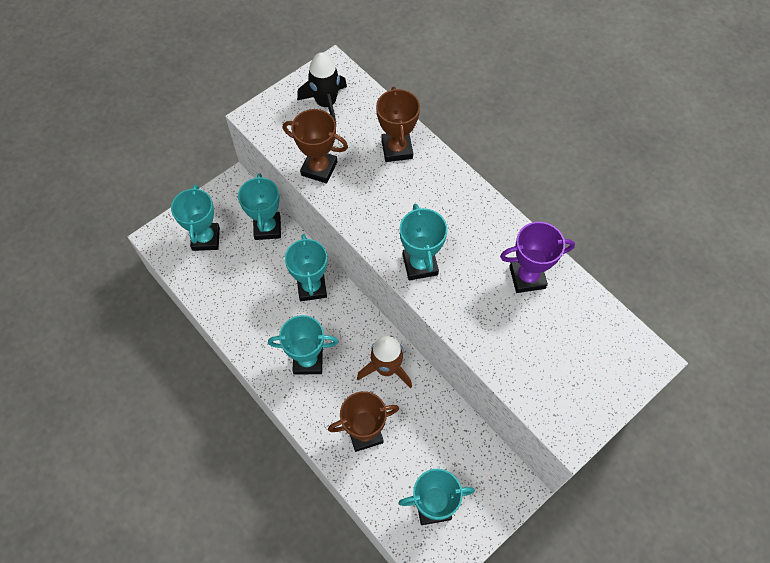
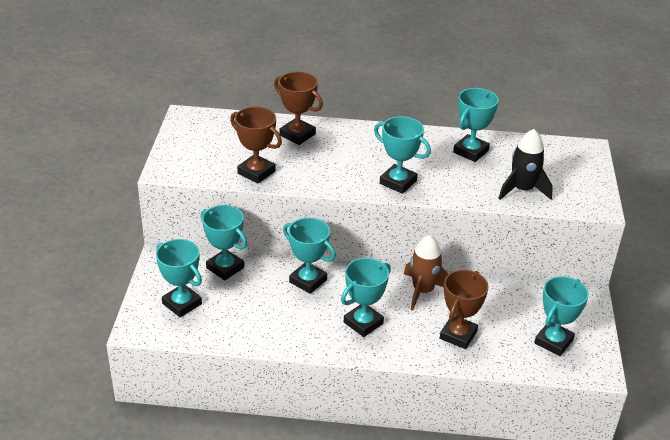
camera: 45 degrees left, 25 degrees down
brown trophy [283,109,348,183] -> brown trophy turned 60 degrees clockwise [230,107,282,184]
black rocket [297,53,347,123] -> black rocket moved to [498,129,553,200]
purple trophy [500,222,575,293] -> turquoise trophy [453,88,499,162]

